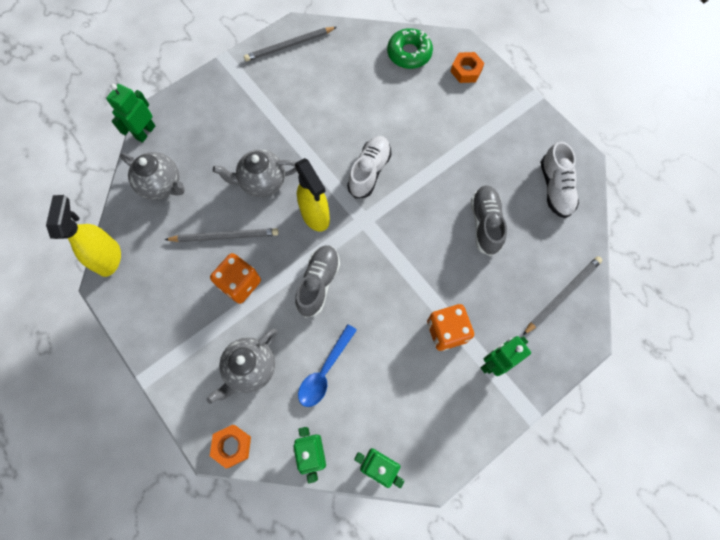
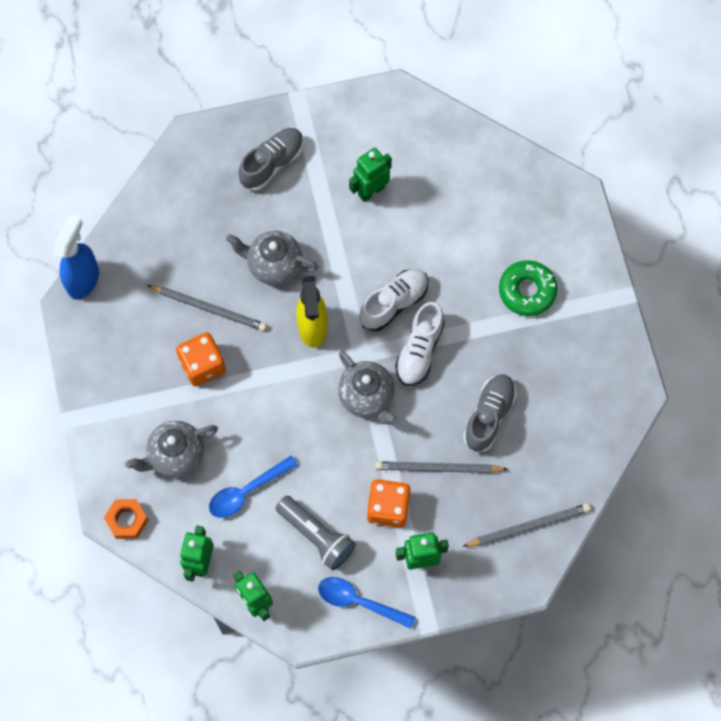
camera: 25 degrees right, 0 degrees up
yellow spray bottle [46,195,121,277] -> blue spray bottle [53,214,99,299]
green robot [106,84,155,143] -> green robot moved to [349,148,392,202]
grey teapot [120,152,184,200] -> grey teapot moved to [338,351,398,425]
grey pencil [244,27,337,61] -> grey pencil moved to [375,461,508,473]
grey shoe [295,245,340,318] -> grey shoe moved to [238,128,303,191]
green donut [387,28,433,69] -> green donut moved to [499,260,558,316]
orange nut [450,52,484,83] -> none
white shoe [541,141,579,218] -> white shoe moved to [395,302,445,386]
none -> grey flashlight [276,496,356,570]
none -> blue spoon [318,577,416,629]

